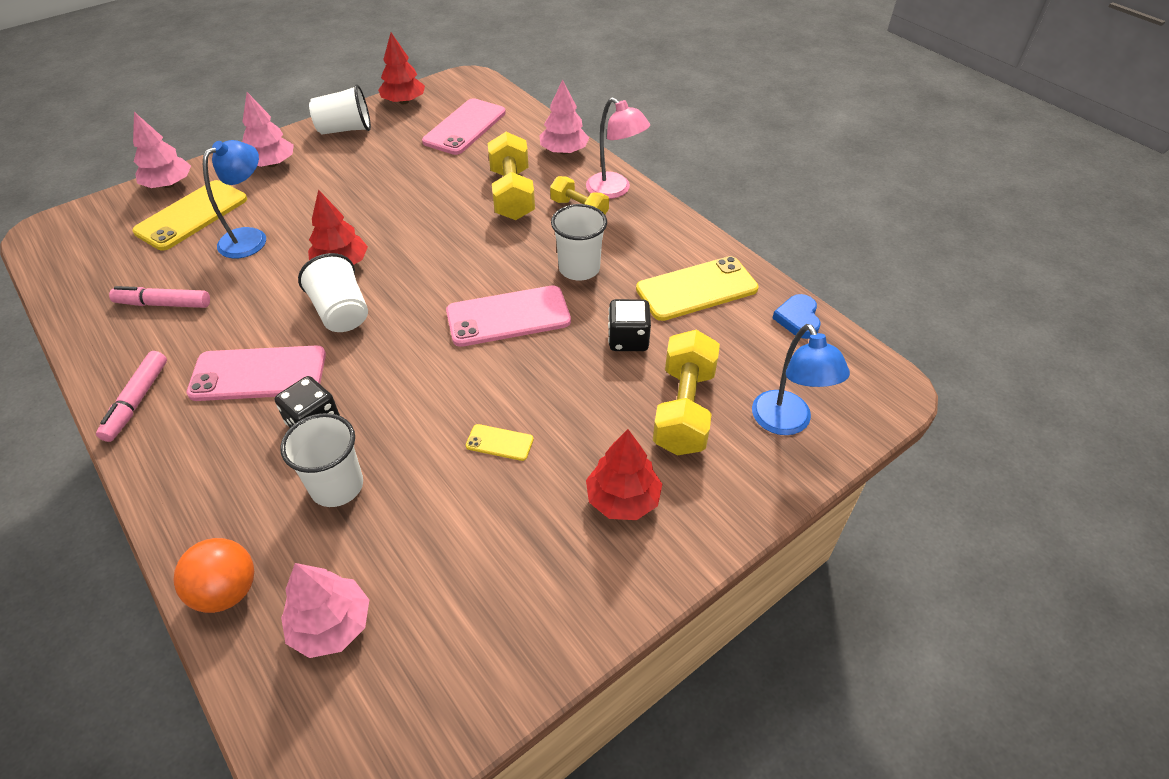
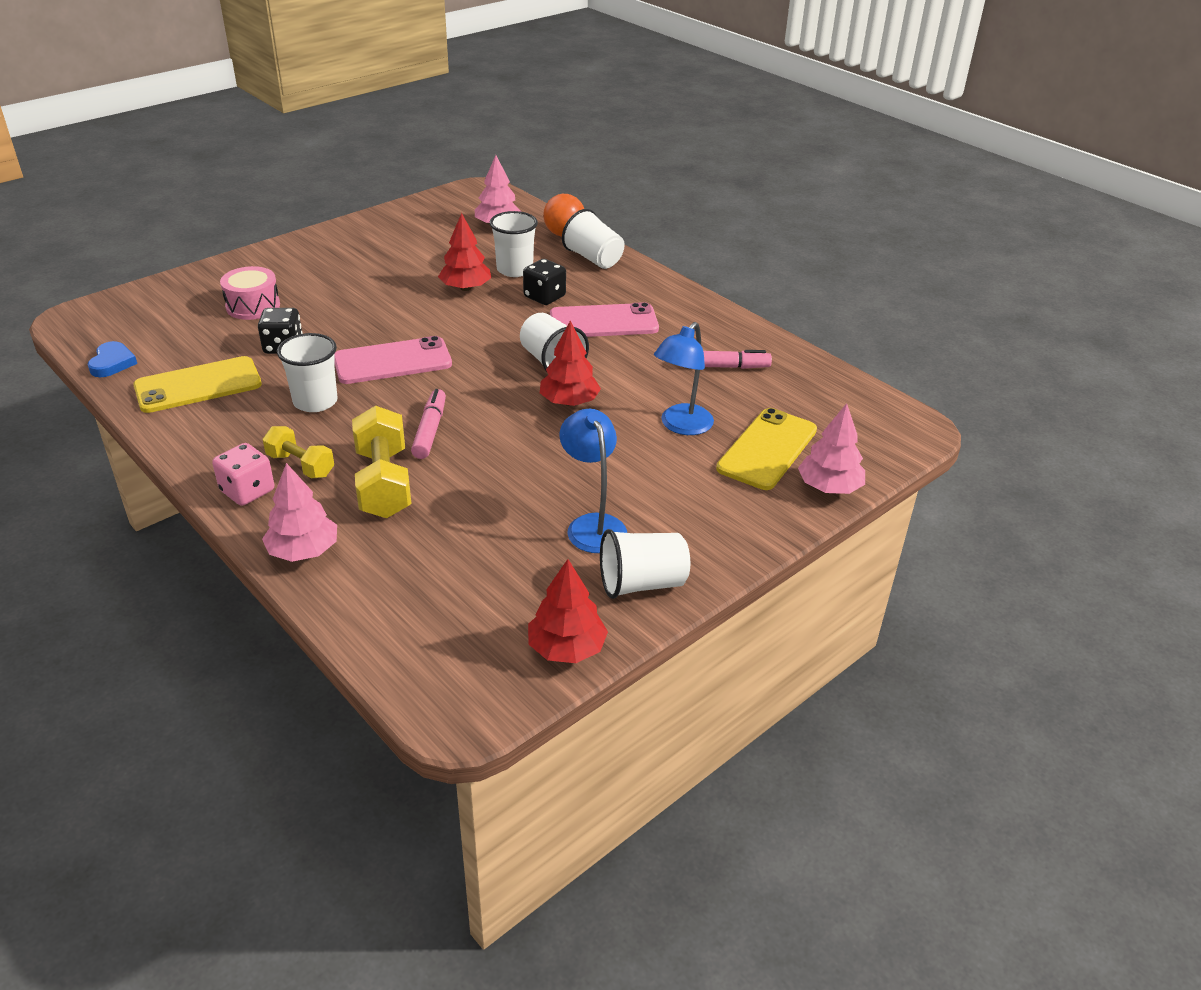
camera: 175 degrees right, 10 degrees down
pink marker [96,351,167,442] -> pink marker moved to [411,389,446,459]
pink tree [242,92,294,167] -> none
pink phone [422,98,506,155] -> none
yellow phone [466,424,534,461] -> none
pink lamp [586,97,650,199] -> pink dice [212,443,274,506]
red tree [586,429,662,520] -> red tree moved to [438,213,491,291]
yellow dumbbell [653,330,720,456] -> pink drum [220,266,280,320]
blue lamp [752,324,850,435] -> blue lamp moved to [559,409,627,553]
none -> white cup [562,209,625,269]

